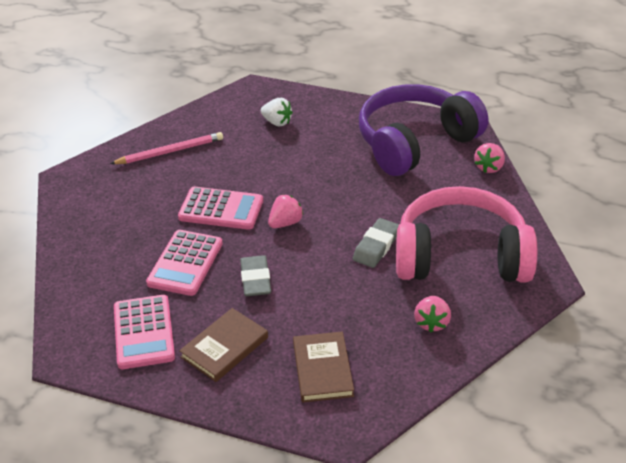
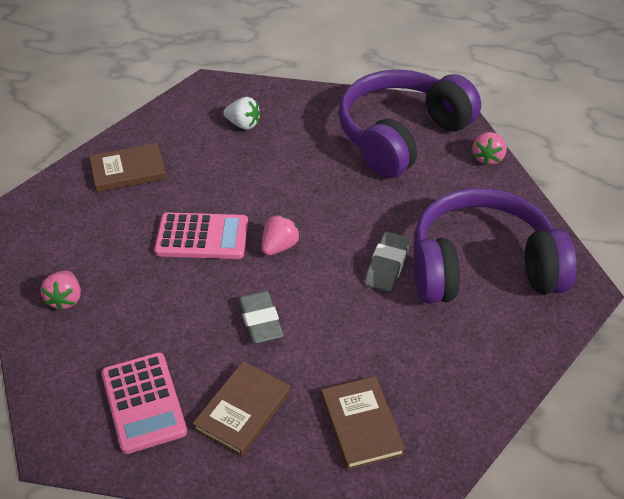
camera: 10 degrees left, 5 degrees up
pink pencil [110,132,223,164] -> brown book [89,143,167,192]
pink calculator [146,230,223,296] -> none
pink headphones [396,186,537,282] -> purple headphones [413,188,577,304]
pink strawberry [414,296,451,333] -> pink strawberry moved to [41,271,81,311]

